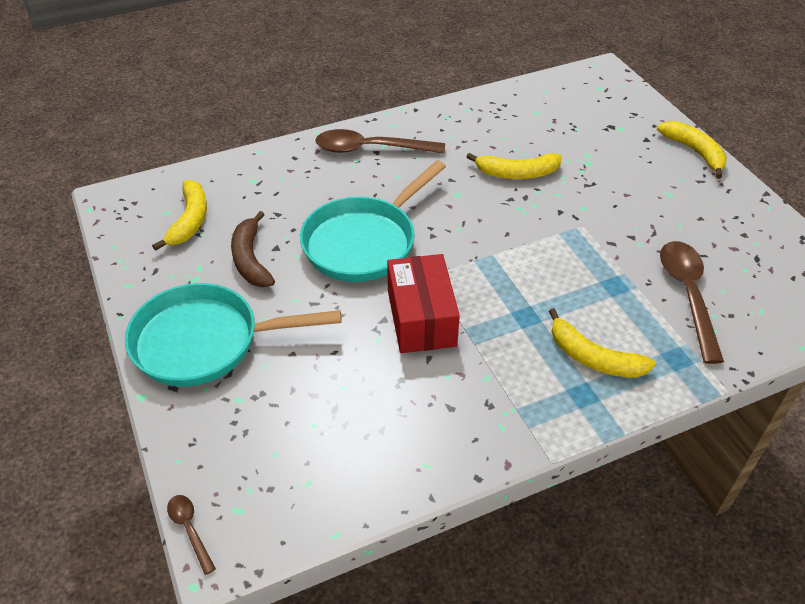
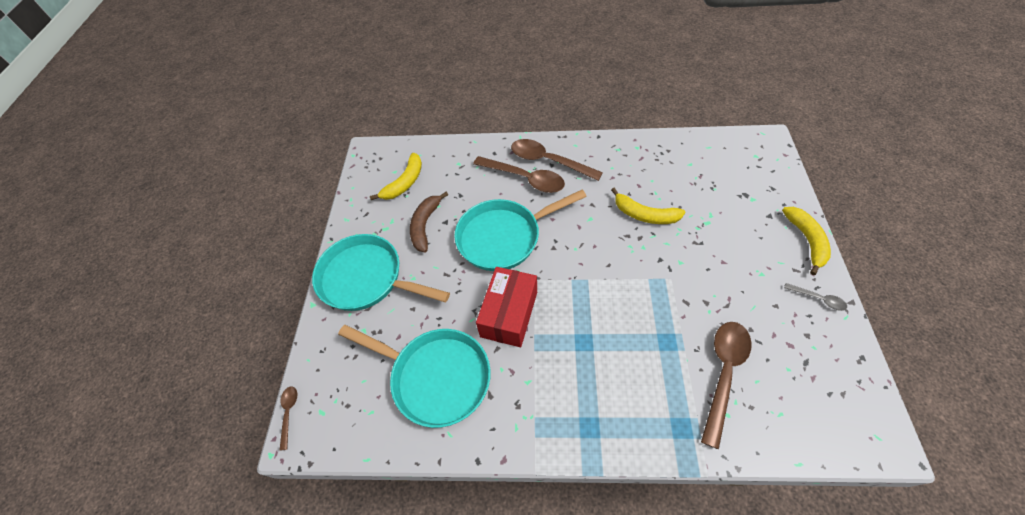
camera: 30 degrees right, 10 degrees up
yellow banana [549,308,656,378] -> none
none -> turquoise pan [338,325,491,428]
none -> brown spoon [473,156,565,193]
none -> grey spoon [784,283,847,311]

